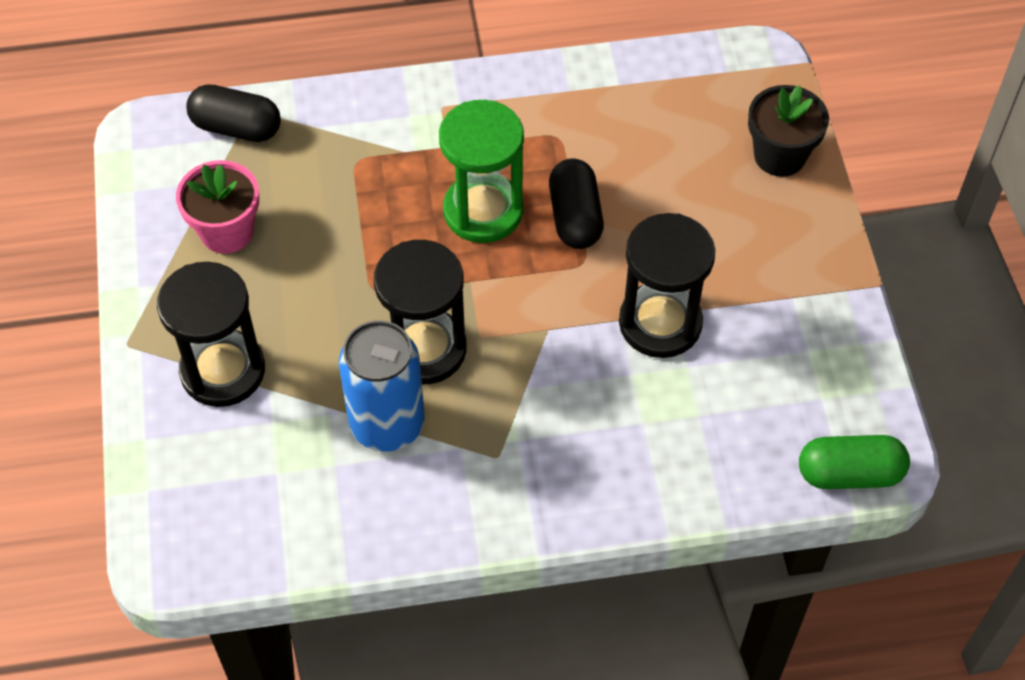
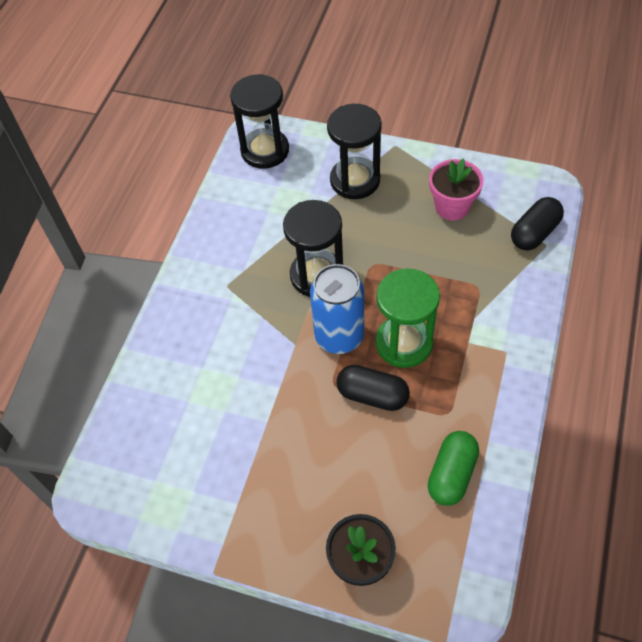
camera: 120 degrees right, 0 degrees up
blue can [339,320,425,452] -> blue can moved to [310,264,364,354]
black hourglass [619,213,715,358] -> black hourglass moved to [230,74,289,169]
green capsule [799,435,910,489] -> green capsule moved to [428,431,479,506]

